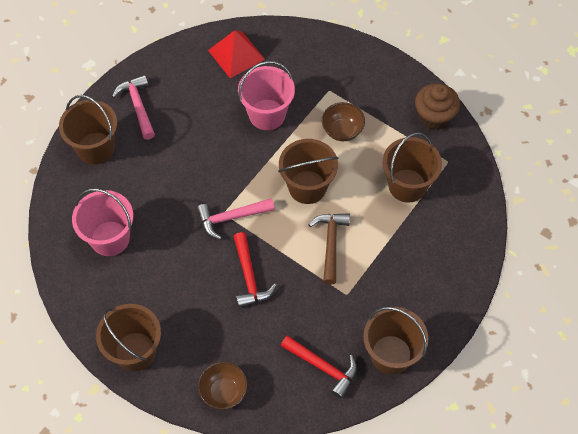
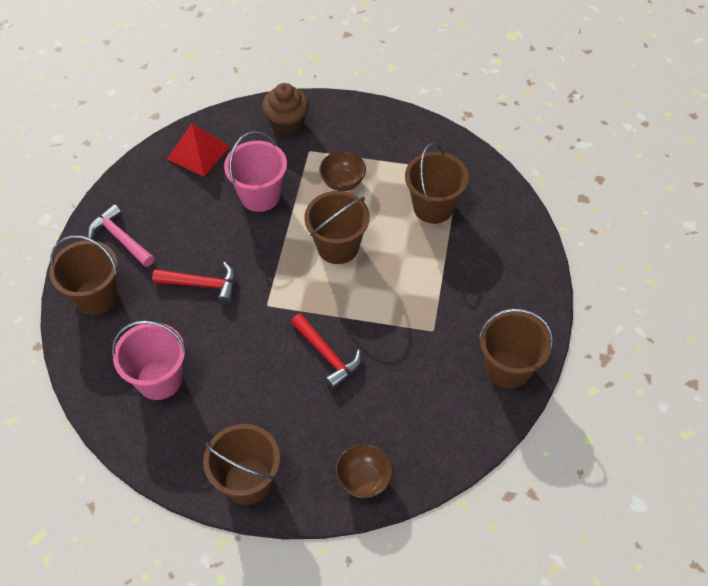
camera: 25 degrees left, 5 degrees down
pink hammer [197,198,275,240] -> none
red hammer [281,335,357,399] -> red hammer moved to [152,262,235,304]
brown hammer [308,214,350,285] -> none
brown cupcake [415,83,460,130] -> brown cupcake moved to [262,83,309,136]

